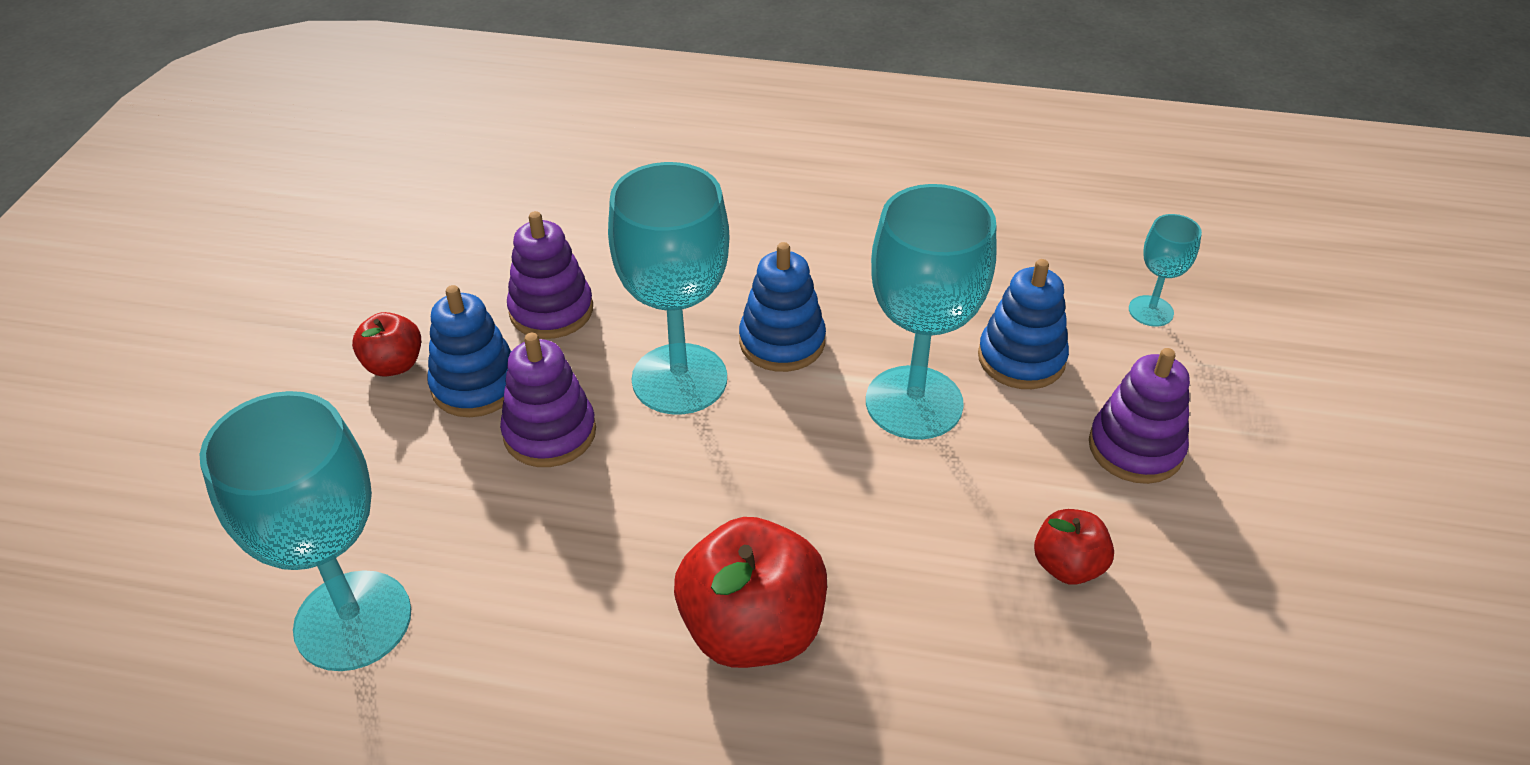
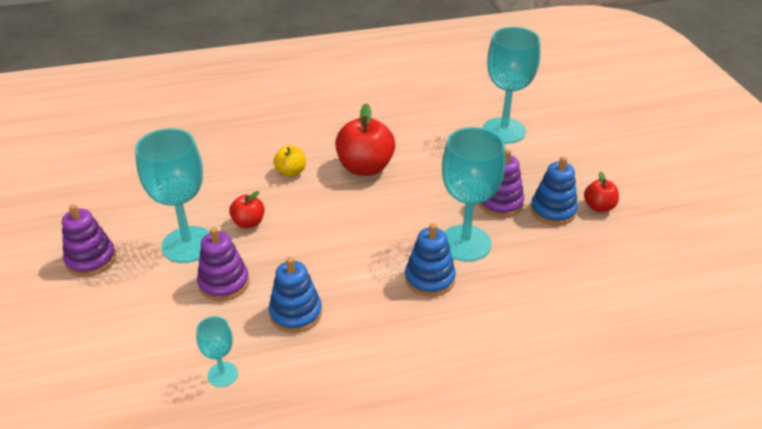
camera: 155 degrees right, 5 degrees down
purple stacking toy [507,211,593,339] -> purple stacking toy moved to [62,204,116,277]
turquoise goblet [866,184,997,440] -> turquoise goblet moved to [135,128,210,263]
none -> yellow apple [274,146,306,177]

